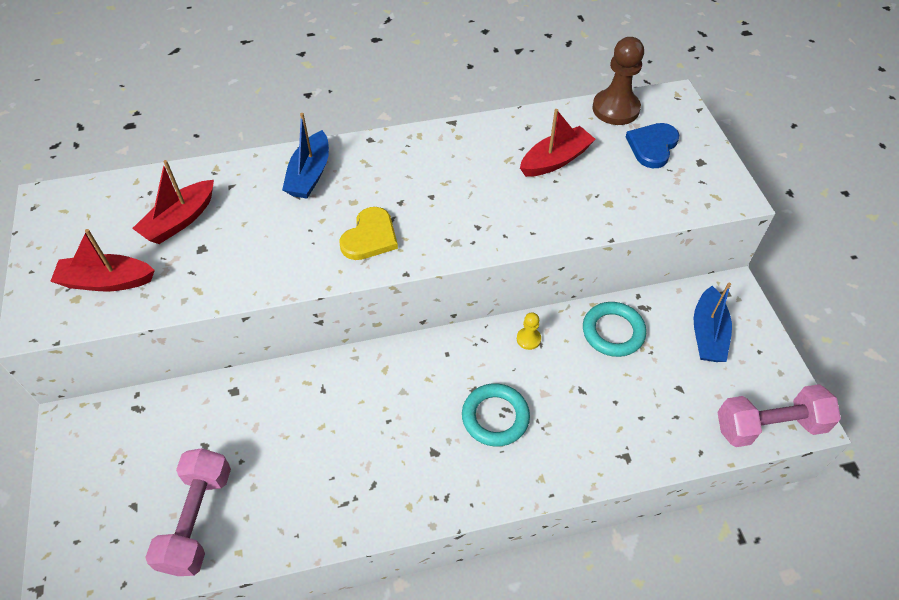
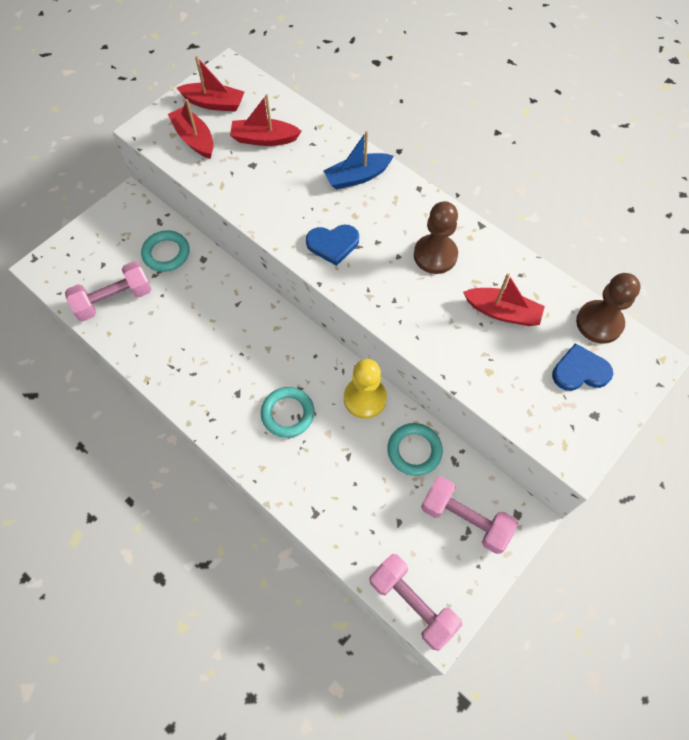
camera: 55 degrees right, 10 degrees up
yellow heart [339,207,398,260] -> blue heart [306,225,359,266]
yellow pawn [517,313,541,350] -> yellow pawn [344,359,387,419], size x2.10
blue boat [693,283,732,362] -> pink dumbbell [421,477,518,554]
none -> turquoise ring [141,230,189,272]
none -> red boat [177,56,244,112]
none -> brown pawn [414,201,458,274]

